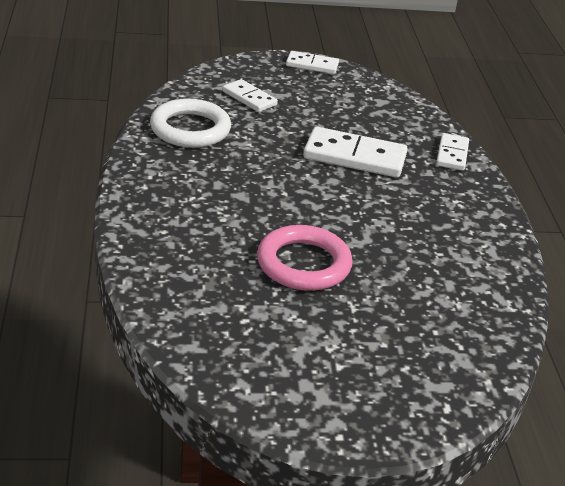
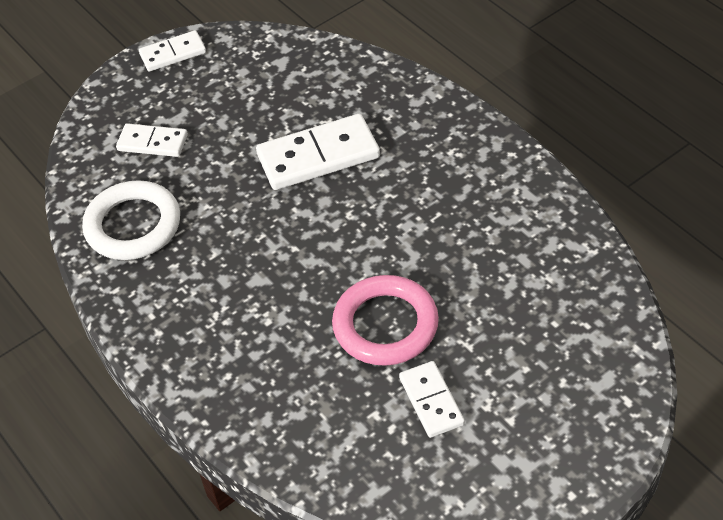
camera: 25 degrees left, 15 degrees up
white domino [436,133,469,171] -> white domino moved to [399,361,465,438]

